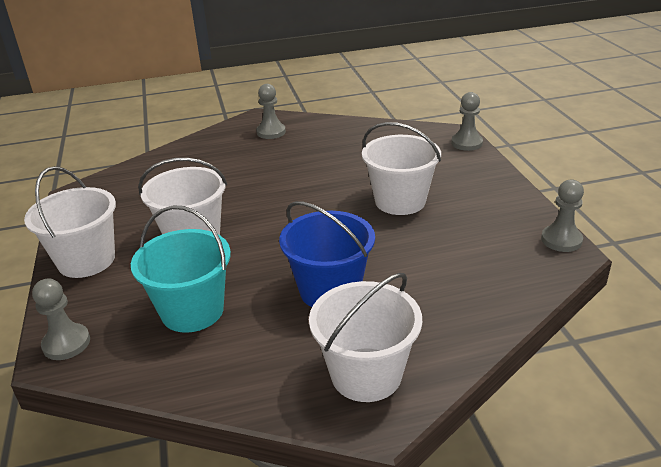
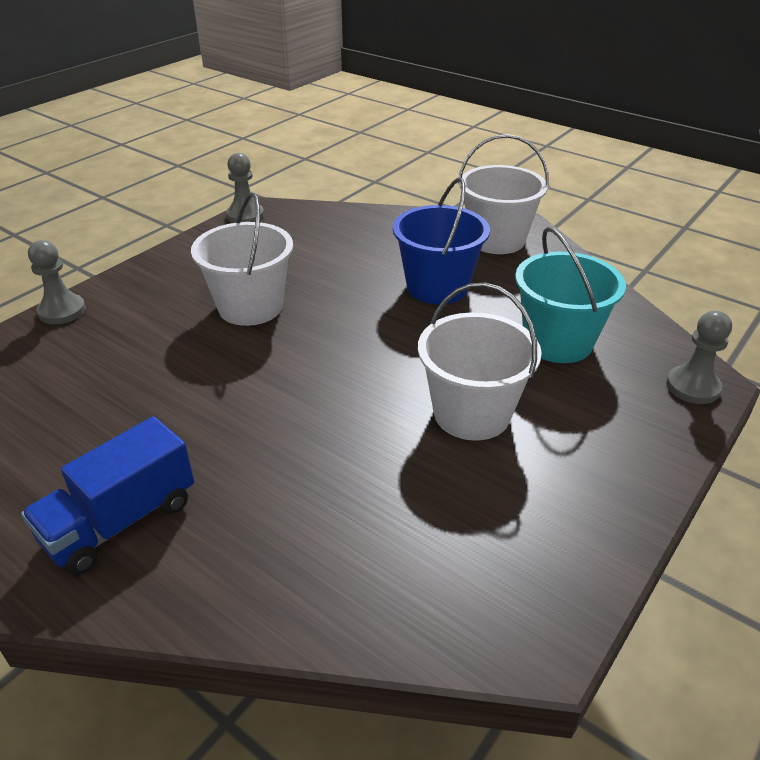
camera: 130 degrees left, 5 degrees up
white bucket [24,166,116,278] -> none
grey pawn [256,84,286,139] -> blue truck [21,416,194,575]

